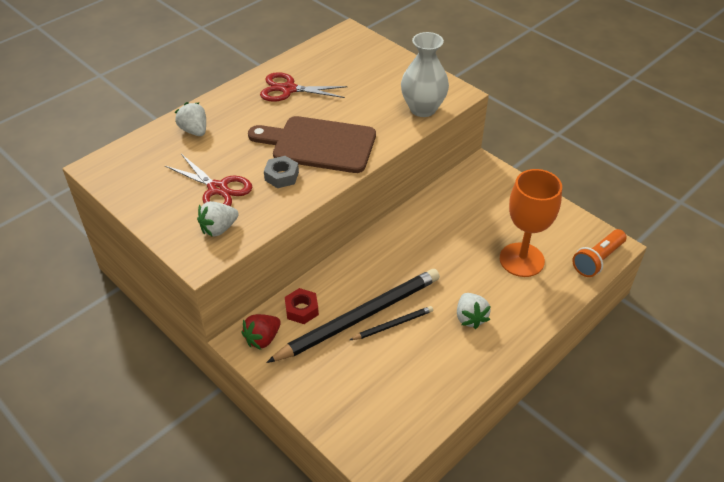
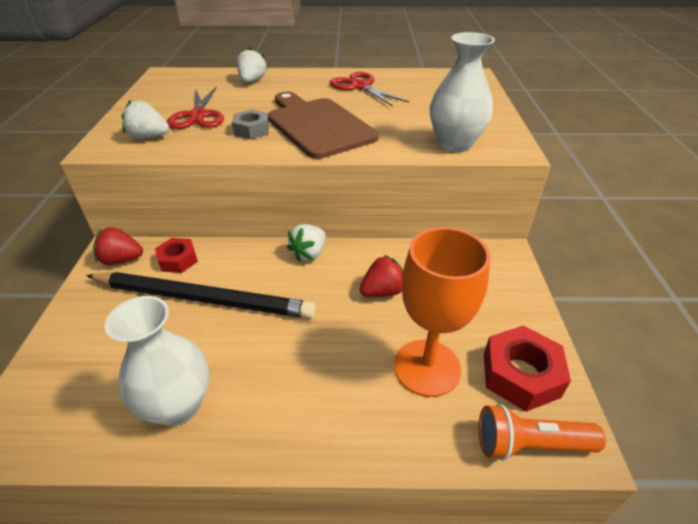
camera: 45 degrees right, 5 degrees down
black pencil [350,306,433,340] -> none
white strawberry [457,293,491,329] -> white strawberry moved to [287,224,325,262]
none -> white vase [105,296,209,426]
none -> red strawberry [359,255,403,297]
none -> red nut [484,326,571,412]

